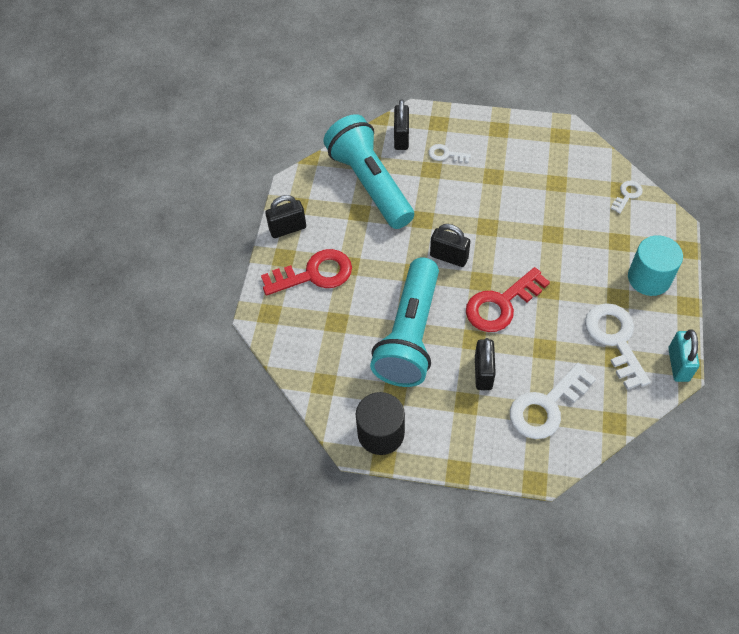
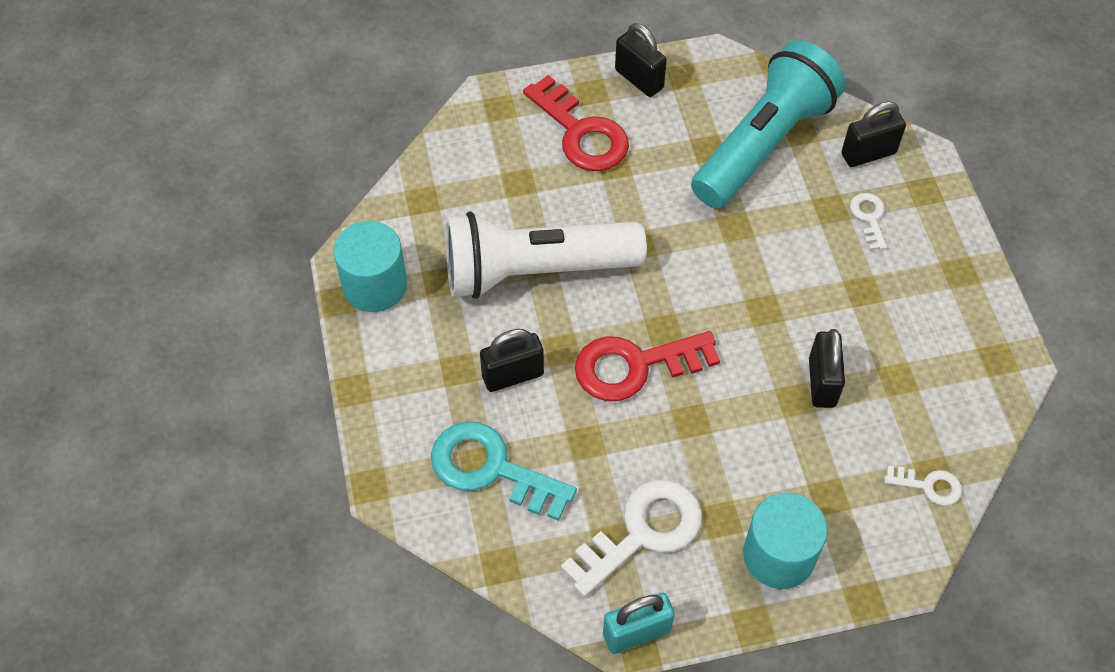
camera: 65 degrees right, 0 degrees up
black cylinder [356,392,405,455] -> turquoise cylinder [334,221,407,312]
turquoise flashlight [370,257,439,387] -> white flashlight [445,211,647,299]
black padlock [430,224,470,267] -> black padlock moved to [809,329,845,408]
red key [466,267,550,332] -> red key turned 45 degrees counterclockwise [575,331,720,401]
white key [510,363,596,439] -> turquoise key [431,421,577,521]

